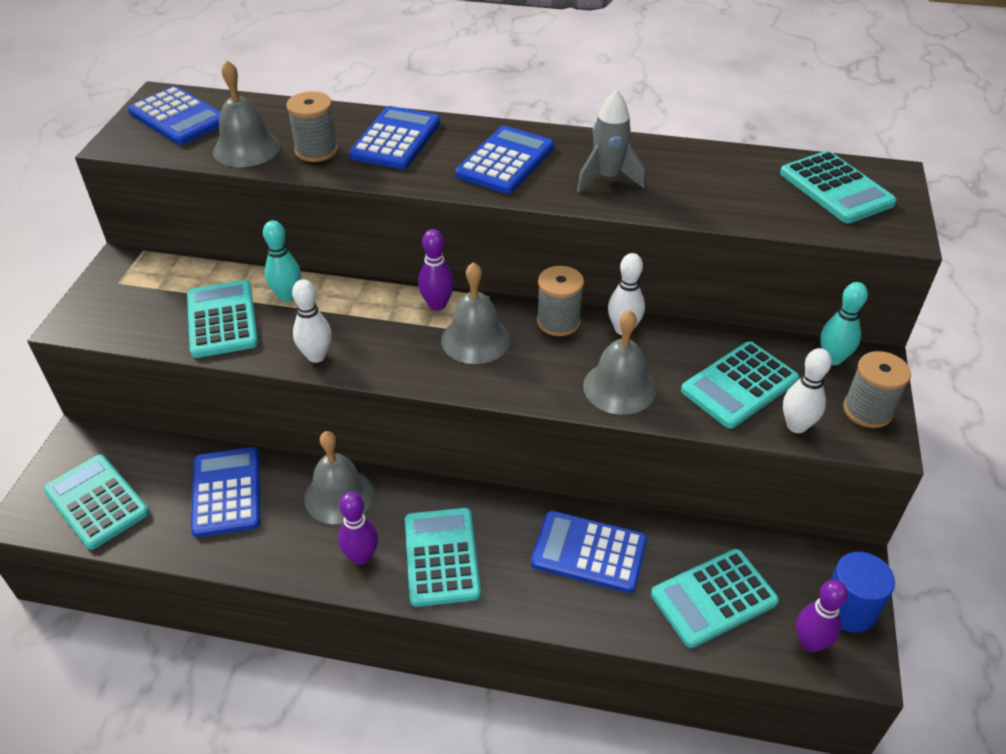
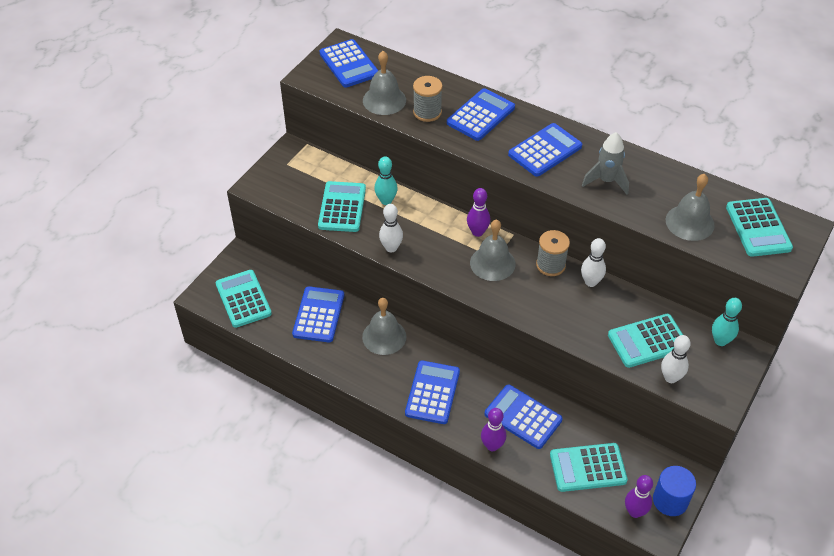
camera: 20 degrees right, 5 degrees up
purple bowling pin [338,492,378,565] -> purple bowling pin moved to [481,408,506,451]
turquoise calculator [405,508,481,607] -> blue calculator [405,360,460,424]
grey bell [583,310,656,415] -> grey bell moved to [666,174,715,241]
grey spool [843,351,911,428] -> none

